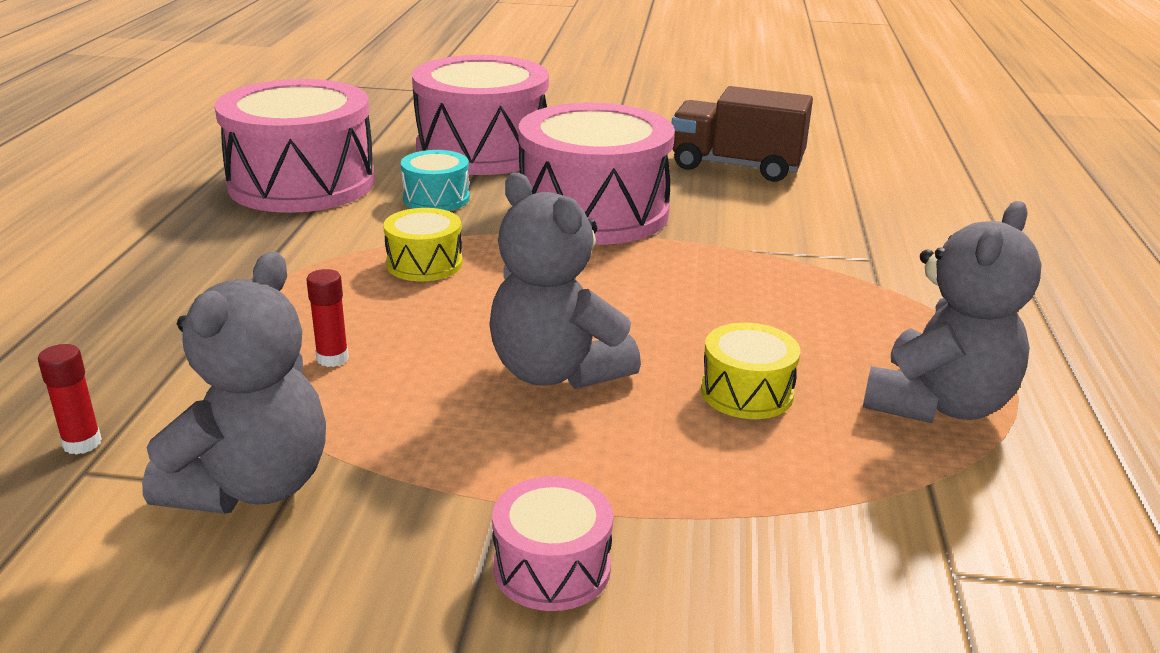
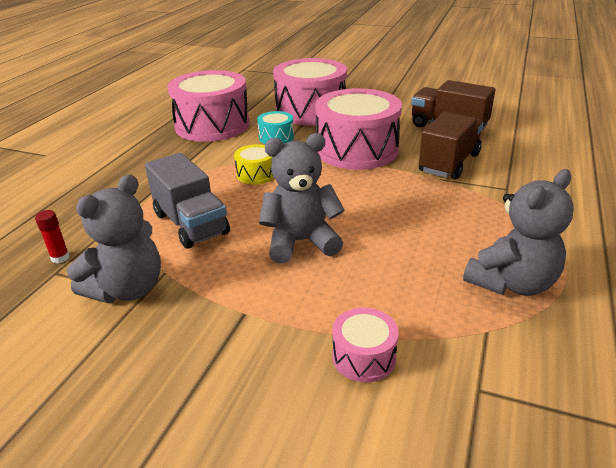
camera: 15 degrees right, 5 degrees up
red glue stick [306,269,349,367] -> grey truck [145,153,230,249]
grey teddy bear [489,173,641,389] -> grey teddy bear turned 105 degrees clockwise [259,133,345,263]
pink drum [492,476,613,611] -> pink drum moved to [332,308,399,382]
yellow drum [701,323,800,419] -> none
none -> brown truck [419,112,483,180]

